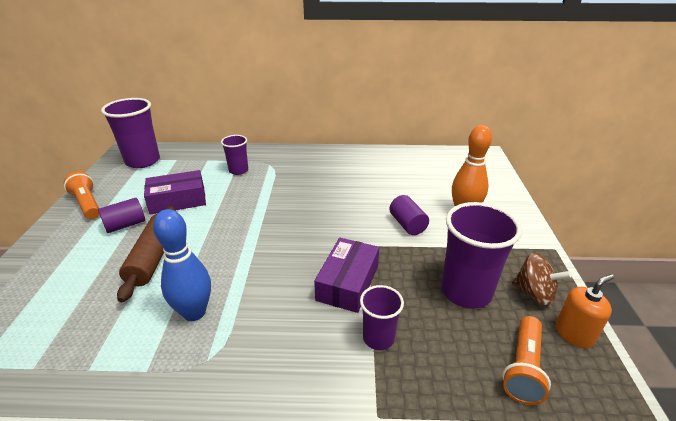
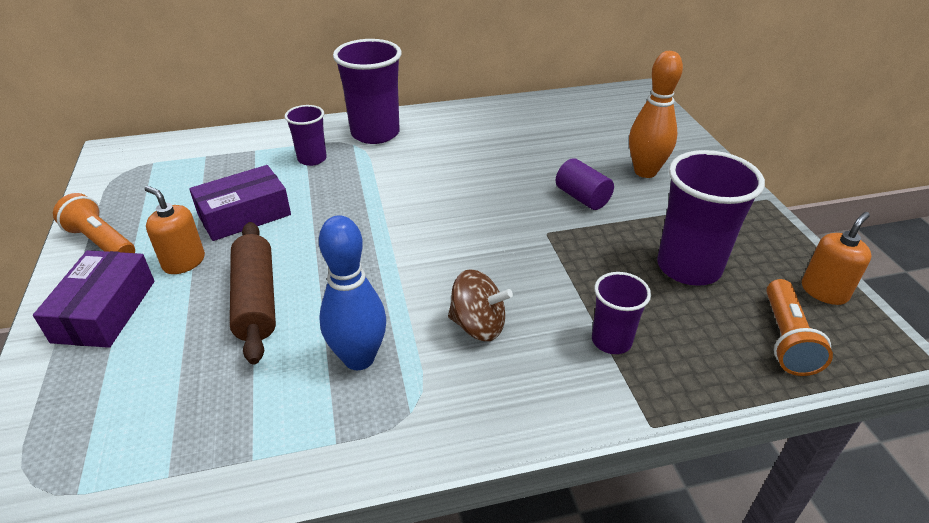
camera: 15 degrees left, 5 degrees up
purple cylinder [98,198,145,233] -> orange soap dispenser [145,186,205,274]
purple cup [101,98,160,168] -> purple cup moved to [333,39,402,144]
purple box [314,238,379,313] -> purple box moved to [33,250,155,348]
brown spinning top [512,252,572,306] -> brown spinning top moved to [448,269,513,341]

